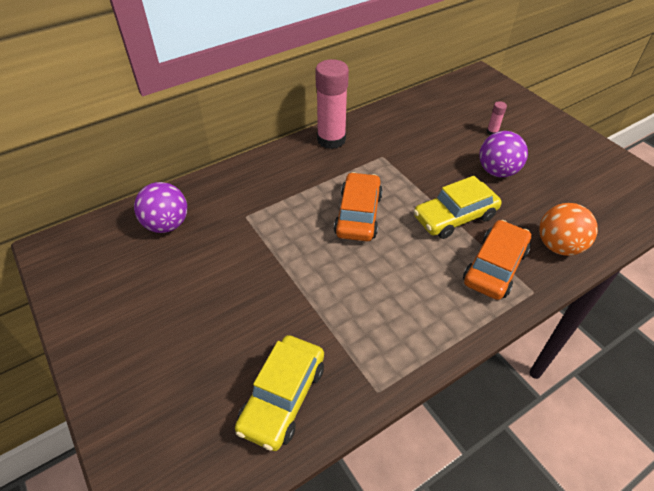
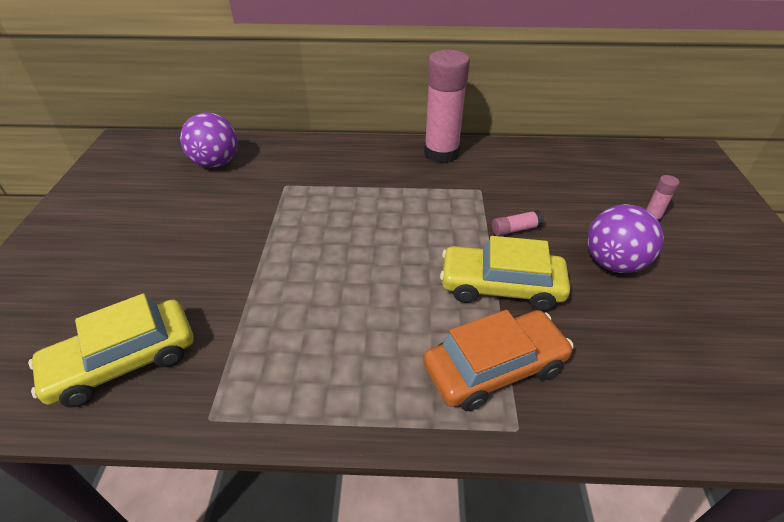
camera: 35 degrees right, 5 degrees down
orange car [334,172,383,241] -> none
orange ball [539,203,598,256] -> none
none -> pink glue stick [492,210,544,236]

